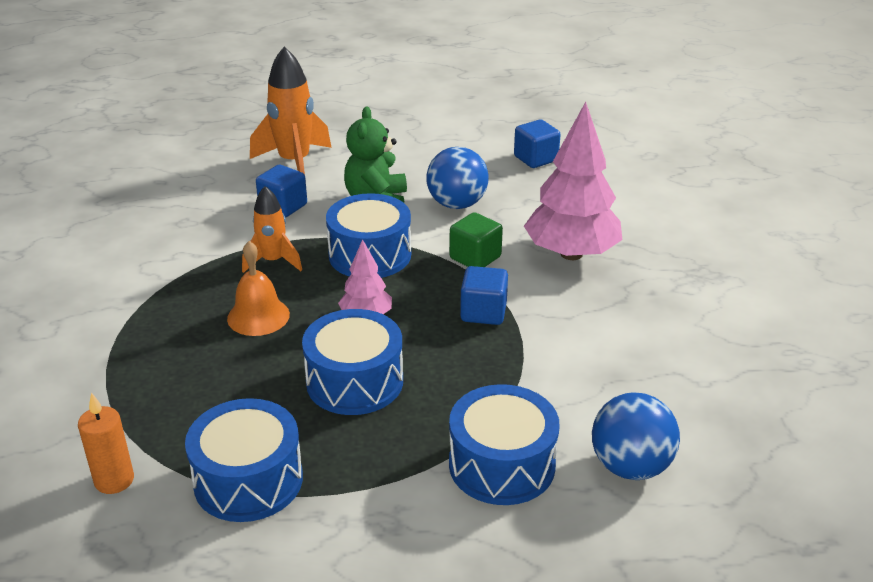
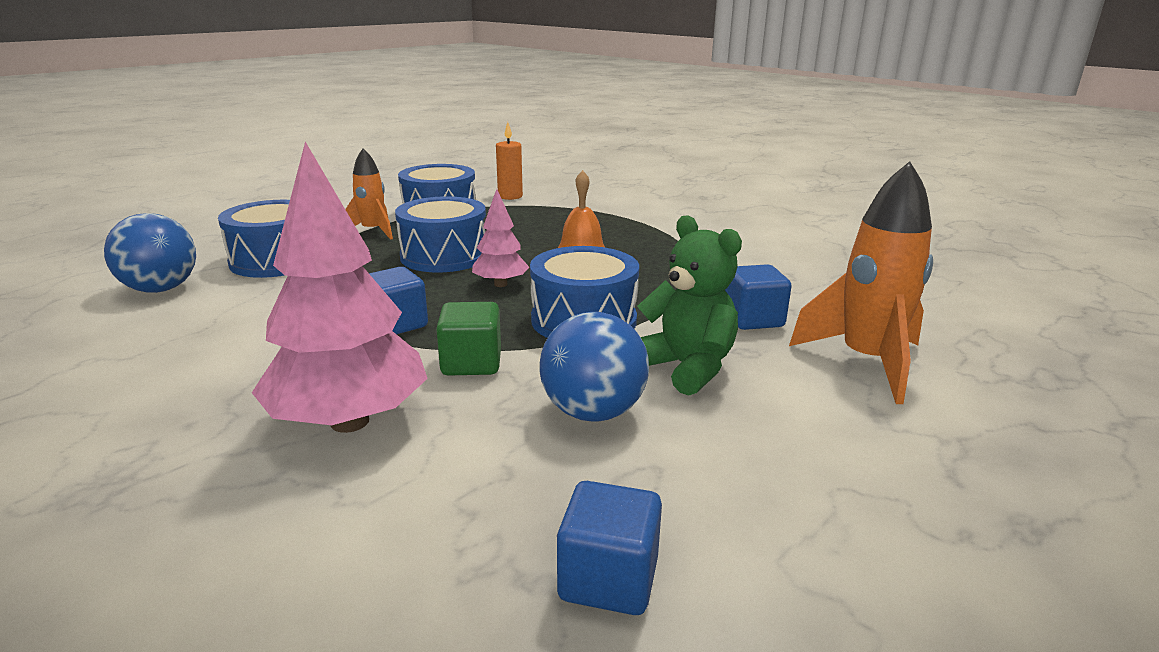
camera: 135 degrees right, 10 degrees down
orange rocket [242,186,302,273] -> orange rocket moved to [345,149,393,240]

